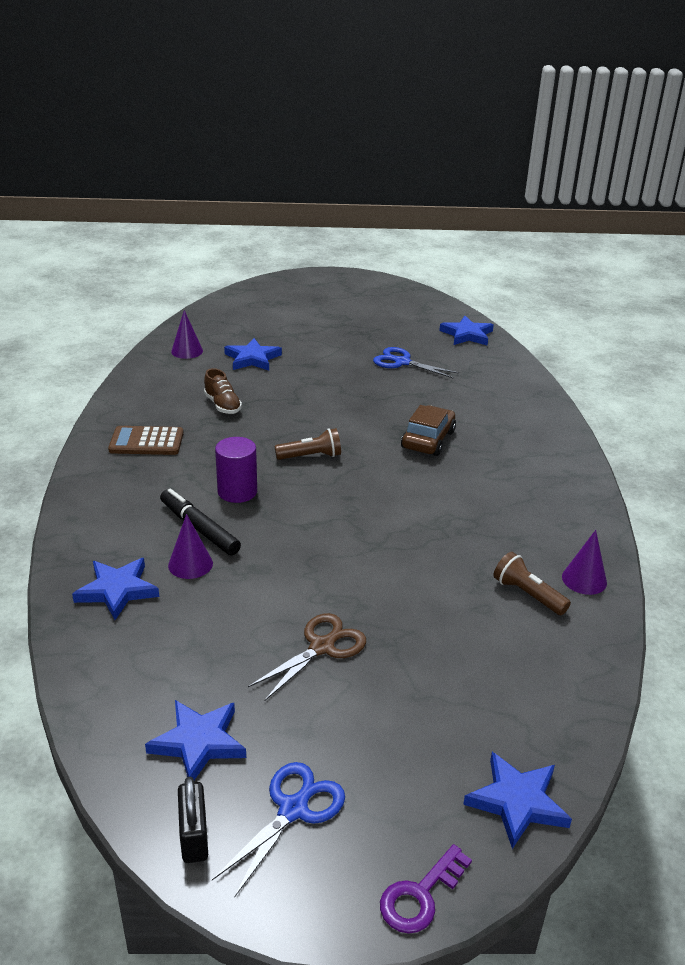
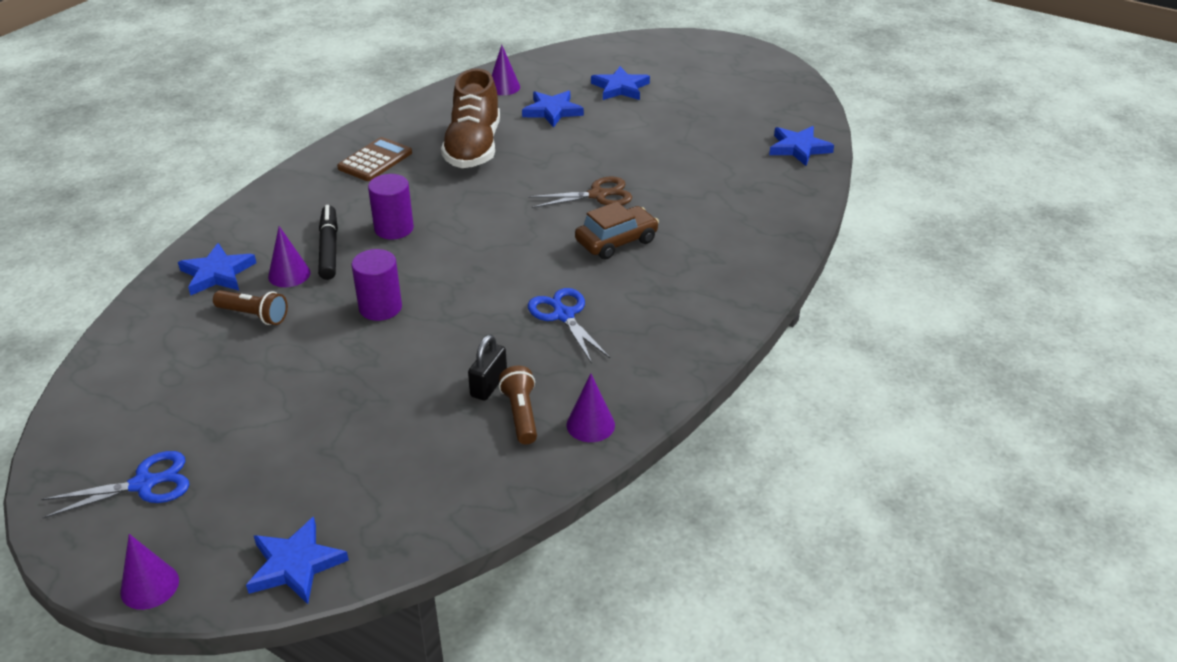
camera: 35 degrees right, 5 degrees up
brown calculator [108,426,184,455] -> brown calculator turned 90 degrees clockwise [337,137,412,181]
blue star [145,700,246,780] -> blue star moved to [591,66,650,100]
black padlock [178,777,208,863] -> black padlock moved to [468,335,507,400]
brown shoe [204,368,242,414] -> brown shoe [441,68,500,168], size x2.00
brown scissors [248,613,366,701] -> brown scissors moved to [528,176,632,208]
brown flashlight [275,428,341,460] -> brown flashlight moved to [213,290,288,325]
blue scissors [373,347,459,378] -> blue scissors moved to [528,288,610,364]
purple key [380,844,472,934] -> purple cone [120,534,179,610]
none -> purple cylinder [352,249,402,321]

